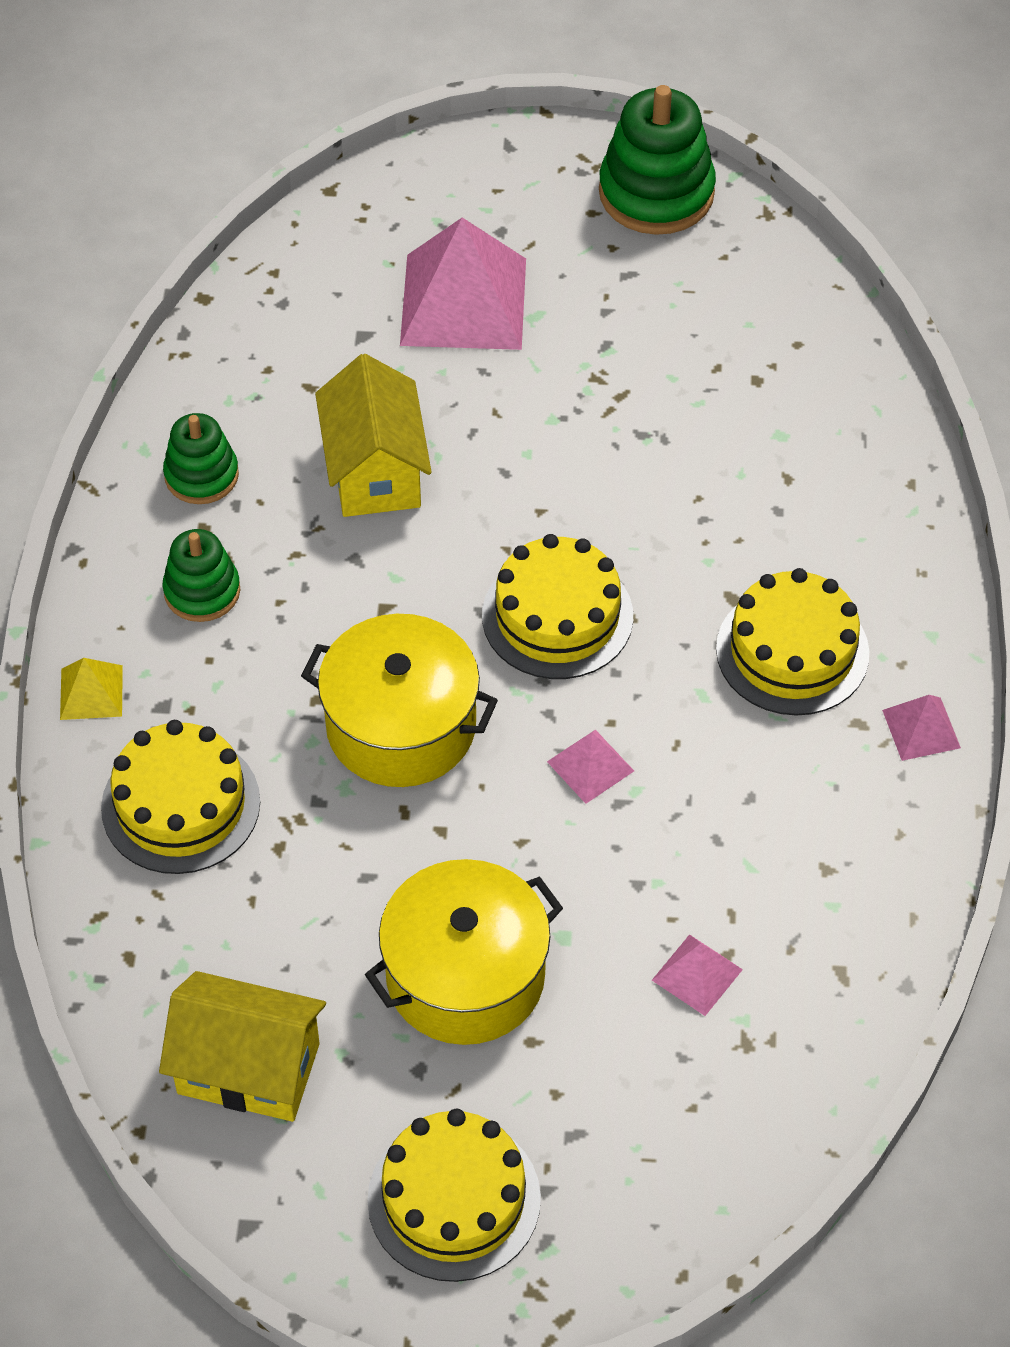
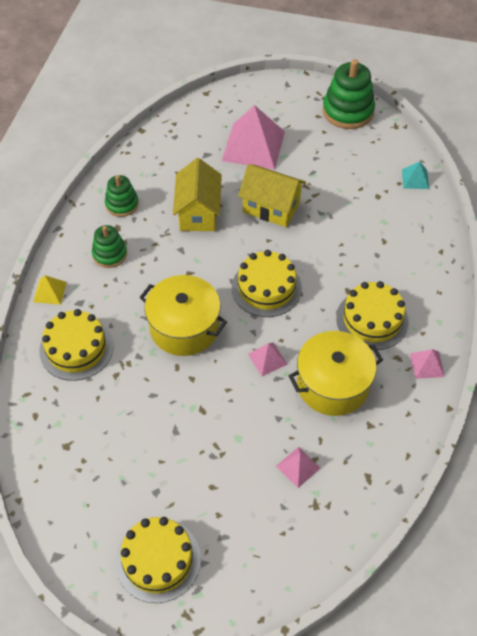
camera: 10 degrees right, 0 degrees up
yellow house [159,971,326,1122] -> yellow house moved to [238,164,306,227]
yellow pot [365,859,563,1045] -> yellow pot moved to [289,331,383,416]
none -> turquoise pyramid [402,161,429,189]

